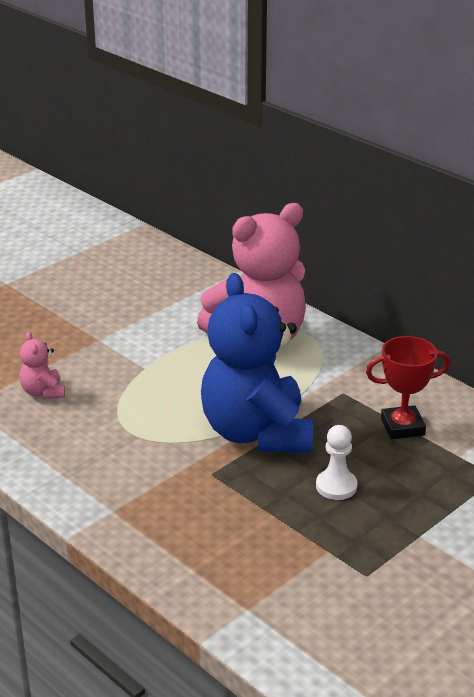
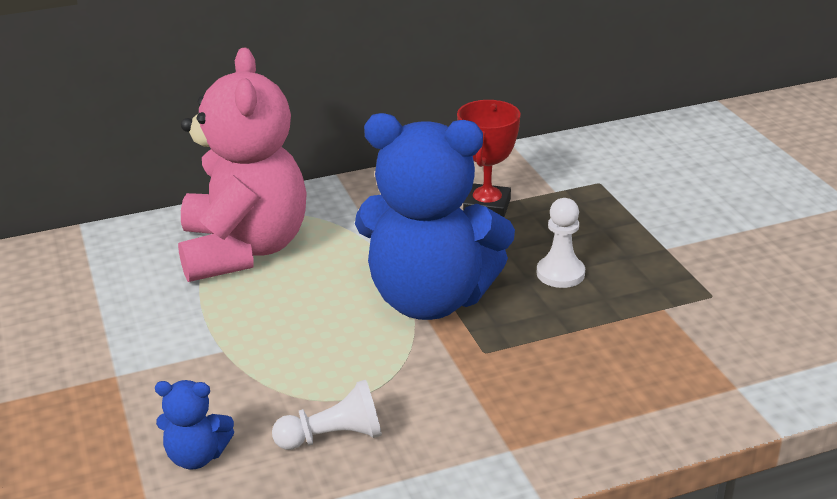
camera: 65 degrees left, 0 degrees up
pink teddy bear [19,331,65,399] -> blue teddy bear [155,380,234,470]
none -> white pawn [272,380,382,450]

